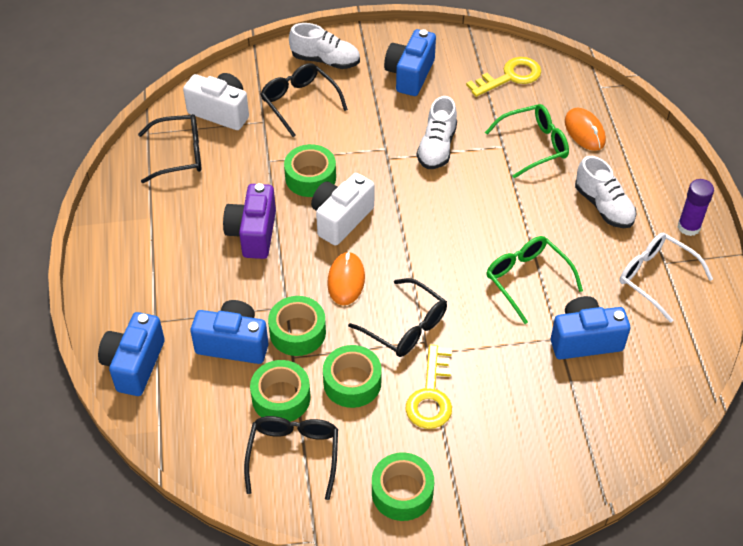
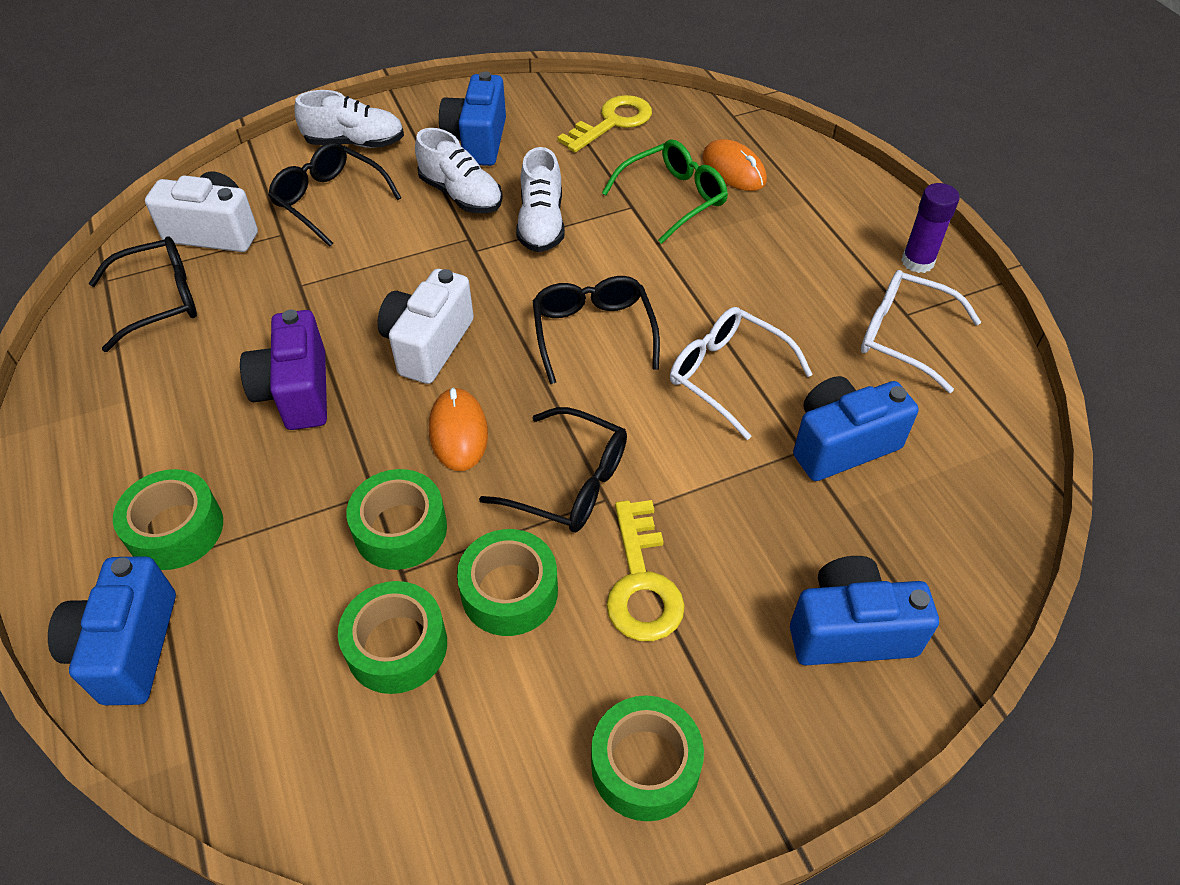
camera: 15 degrees left, 0 degrees up
blue camera [190,300,269,364] -> blue camera moved to [790,556,939,665]
black glasses [244,416,338,500] -> black glasses moved to [533,276,660,384]
green tape [284,144,336,197] -> green tape moved to [113,469,223,570]
green glasses [486,236,583,324] -> white glasses [670,307,813,440]
white shoe [575,156,637,228] -> white shoe moved to [415,128,503,213]

